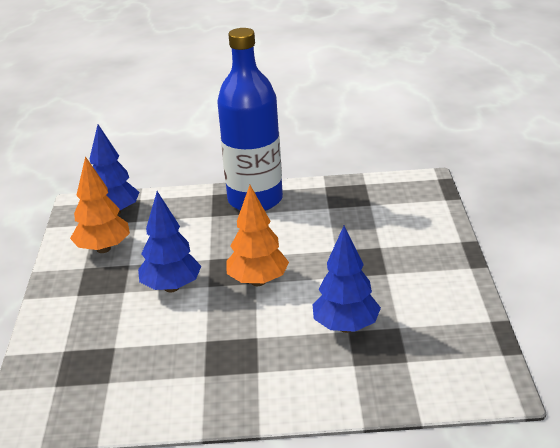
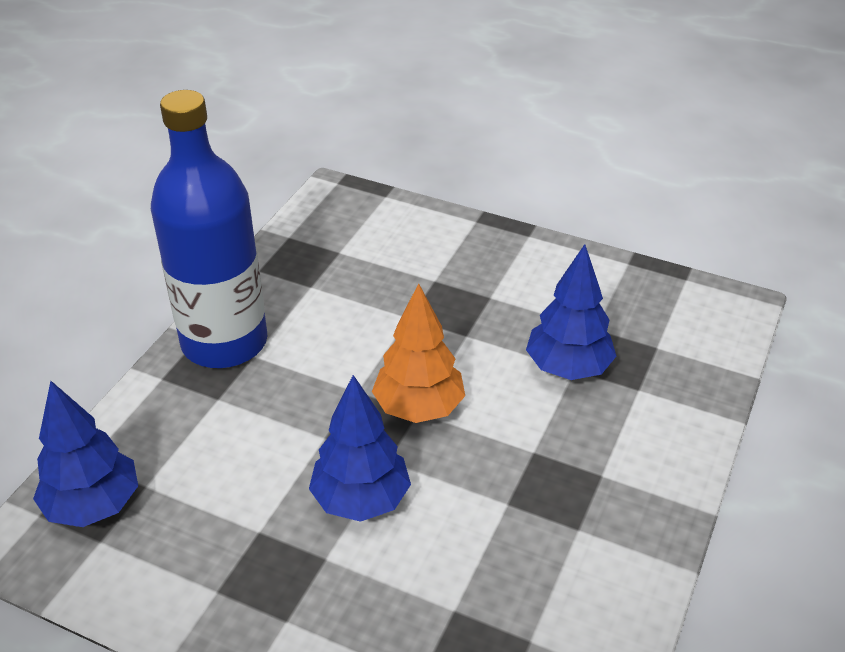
camera: 65 degrees left, 10 degrees up
orange tree [70,156,130,253] -> none

